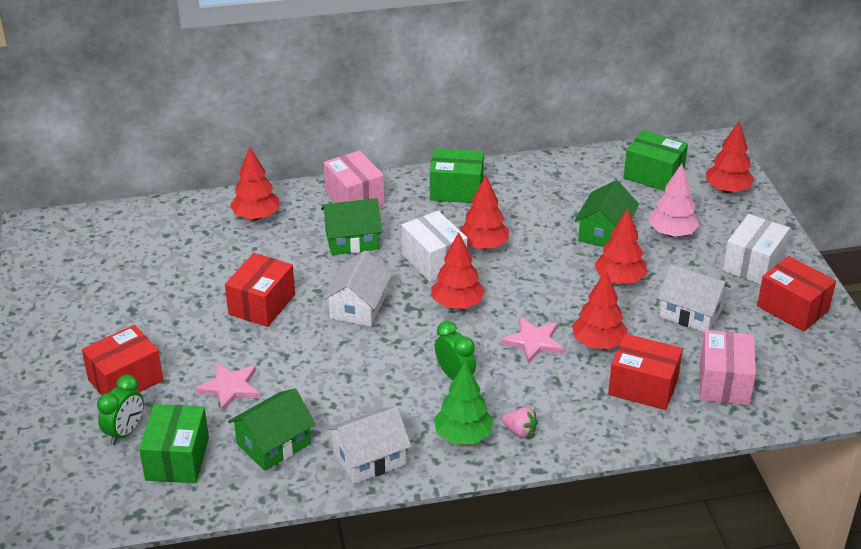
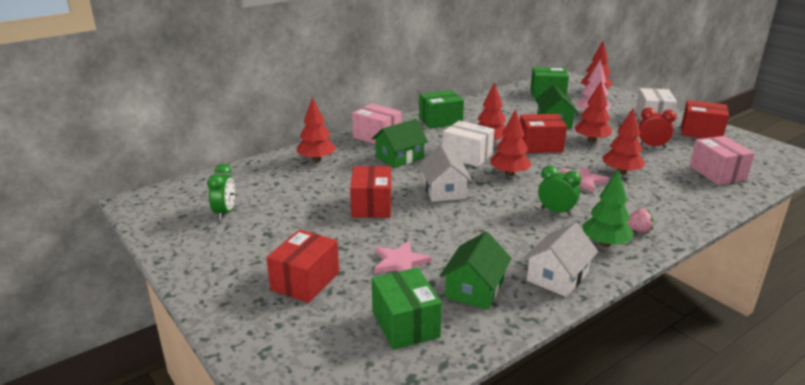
camera: 25 degrees left, 10 degrees down
green clock [97,375,144,445] -> green clock moved to [207,164,235,220]
red box [608,334,683,410] -> red box moved to [520,114,567,153]
white house [657,264,731,333] -> red clock [639,107,676,148]

